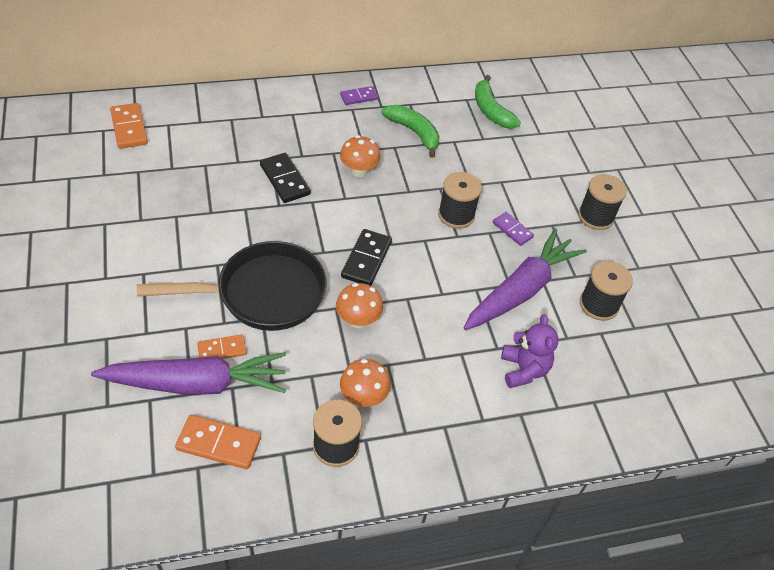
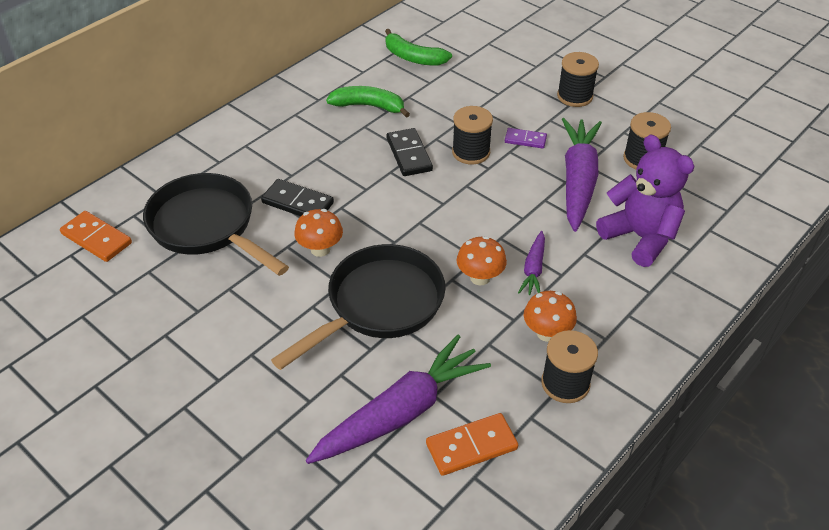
camera: 30 degrees left, 5 degrees down
orange domino [197,334,247,359] -> none
purple domino [340,86,378,105] -> none
orange mushroom [340,135,381,177] -> orange mushroom moved to [294,209,343,257]
black domino [341,229,392,286] -> black domino moved to [386,128,433,176]
purple teddy bear [501,314,559,388] -> purple teddy bear [596,135,695,267], size x1.53
none -> black pan [143,173,289,276]
none -> purple carrot [518,231,545,295]

